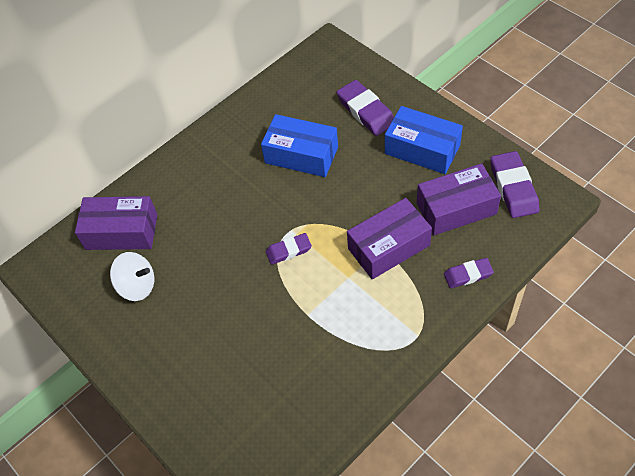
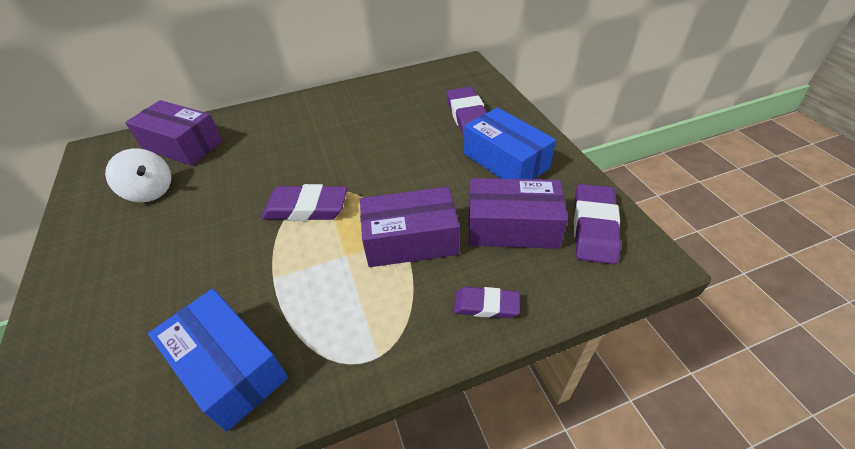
camera: 20 degrees right, 10 degrees down
blue box [261,114,338,177] -> blue box moved to [148,289,288,432]
purple eraser [266,233,312,265] -> purple eraser [261,184,348,221], size x1.63

